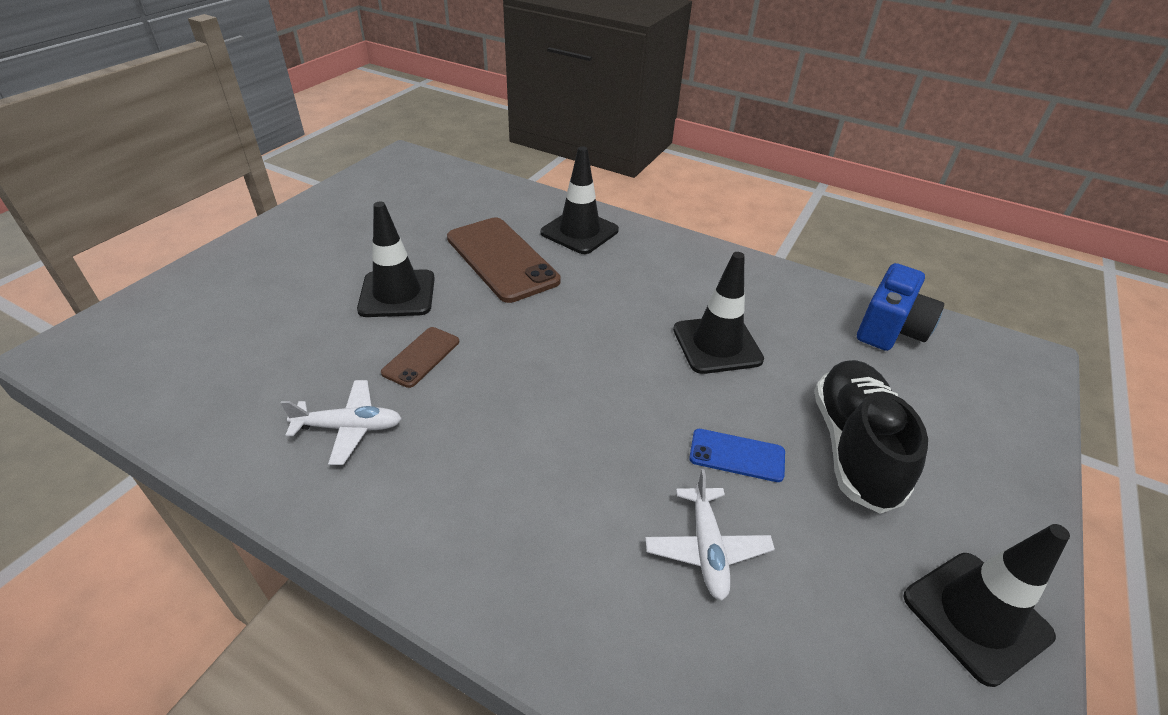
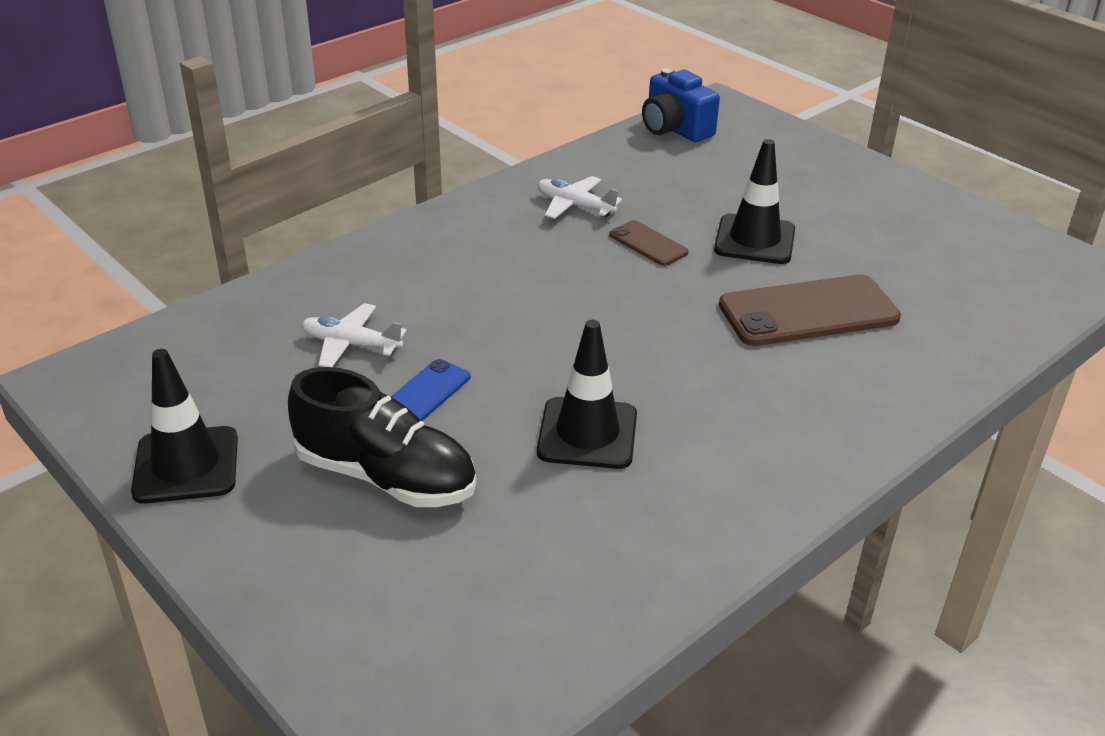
camera: 110 degrees right, 5 degrees down
white plane [281,380,402,465] -> white plane turned 105 degrees clockwise [537,176,622,219]
black traffic cone [540,146,619,254] -> none
blue camera [857,263,944,351] -> blue camera moved to [642,68,720,142]

